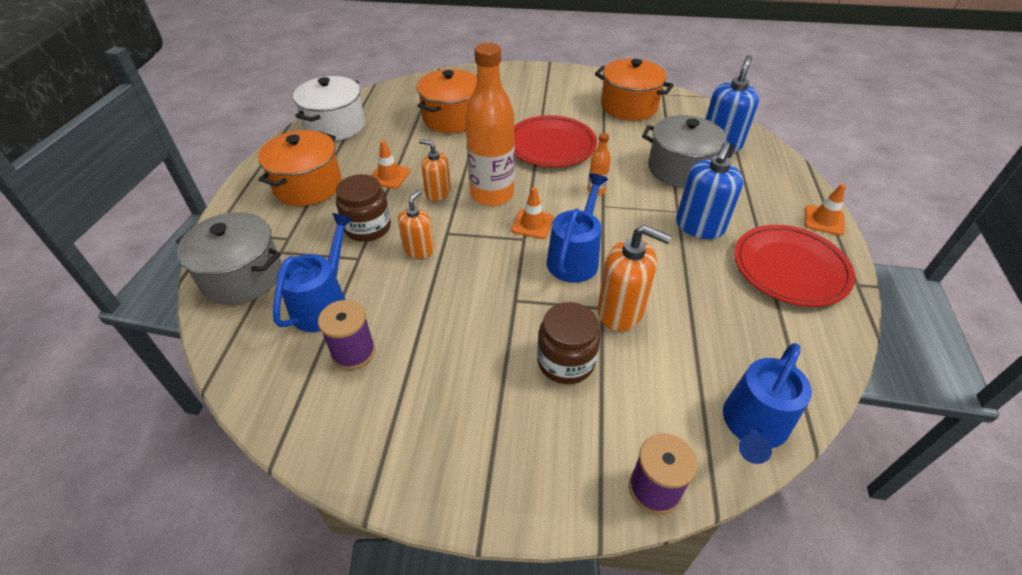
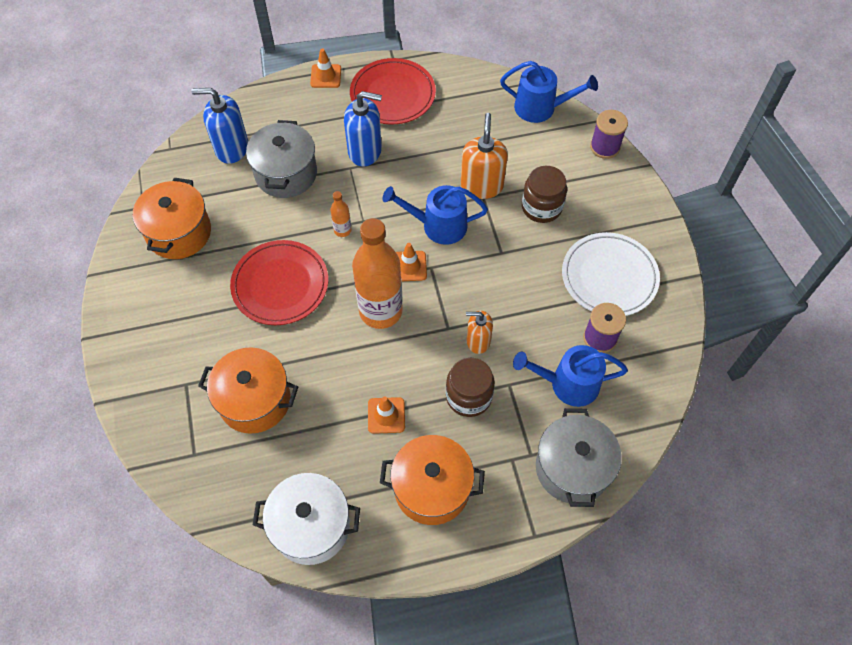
camera: 110 degrees left, 15 degrees up
orange soap dispenser [419,139,451,201] -> none
none -> white plate [562,232,660,316]

